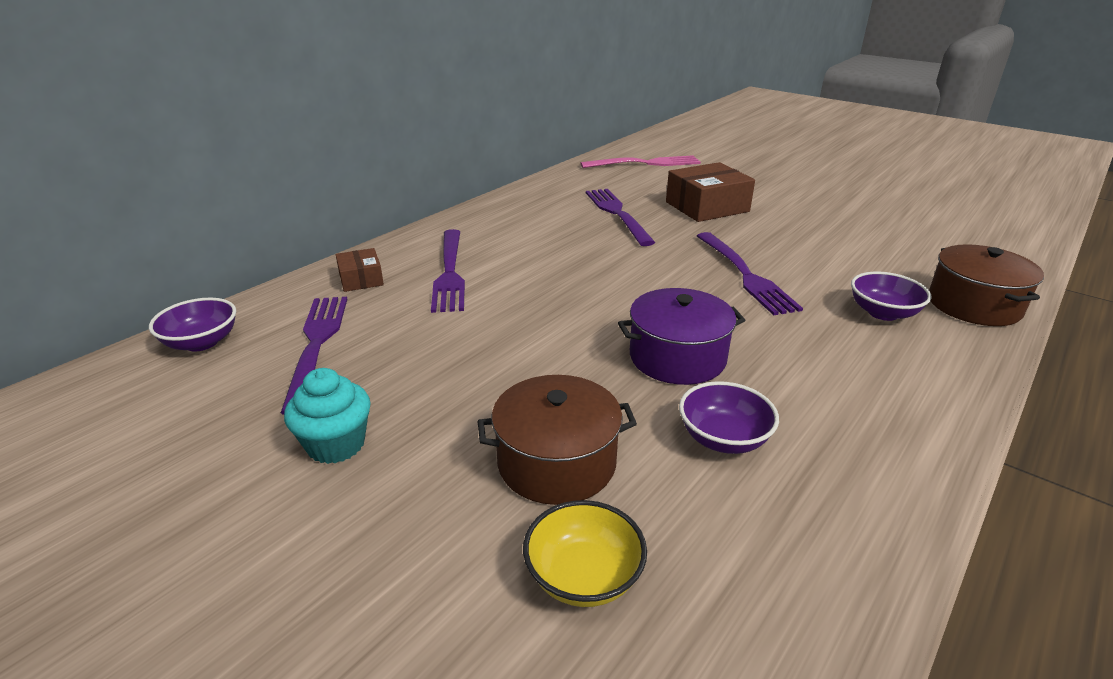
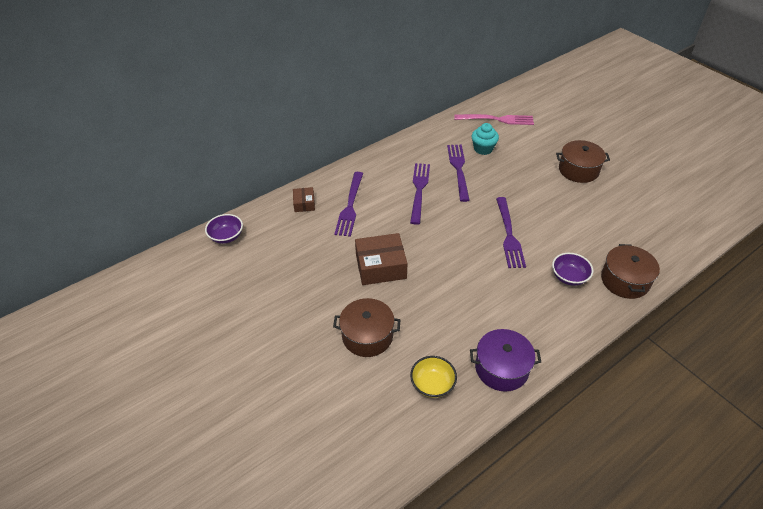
camera: 15 degrees right, 15 degrees up
purple fork [281,297,347,415] -> purple fork moved to [410,163,430,225]
turquoise cupcake [284,368,371,464] -> turquoise cupcake moved to [472,123,499,155]
yellow bowl [523,500,647,607] -> yellow bowl moved to [410,356,457,398]
purple pot [618,288,745,385] -> purple pot moved to [470,329,541,392]
brown box [666,162,755,222] -> brown box moved to [355,233,407,285]
purple bowl [679,381,779,454] -> none
none -> brown pot [556,140,610,183]

